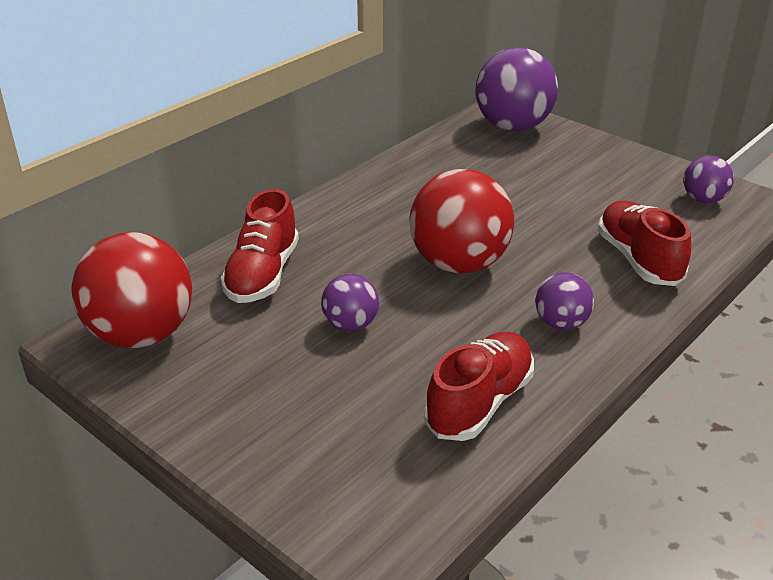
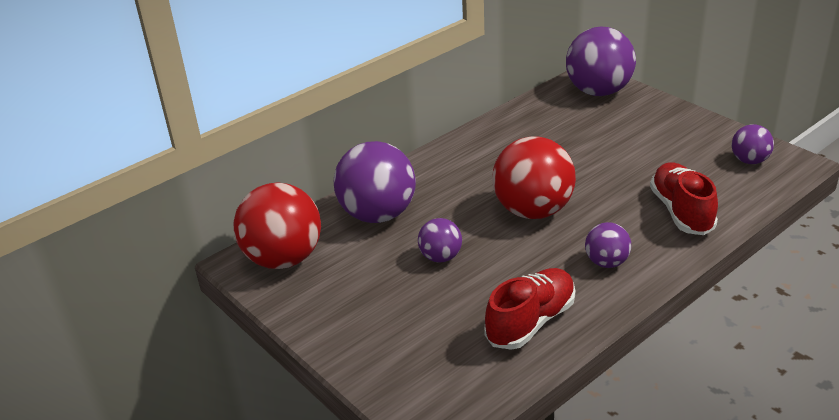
camera: 10 degrees right, 0 degrees up
red shoe [221,189,299,303] -> purple ball [334,141,416,223]

